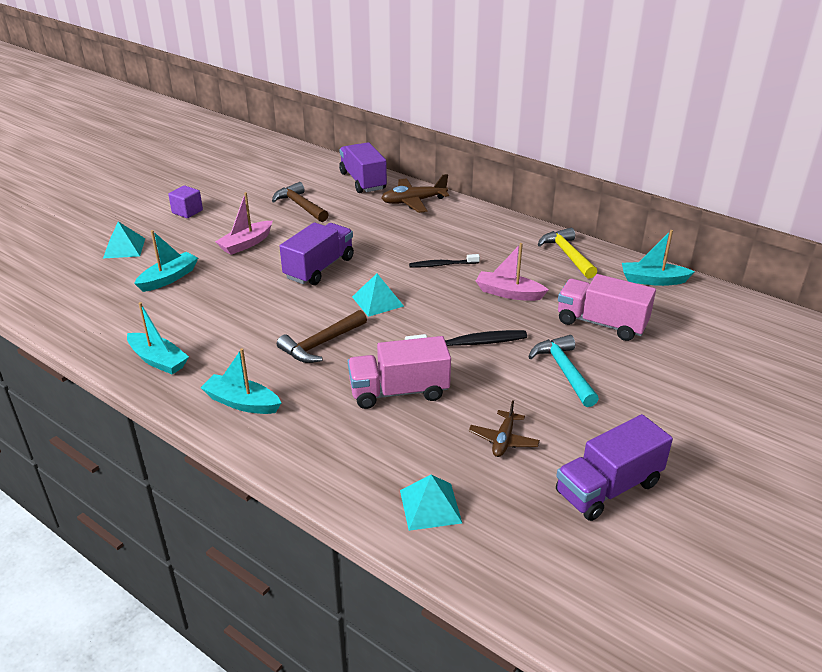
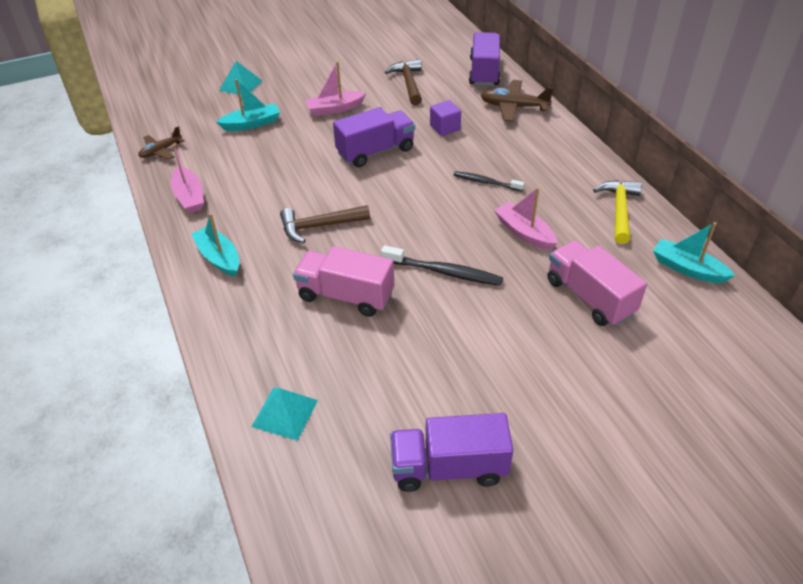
camera: 30 degrees right, 10 degrees up
turquoise boat [127,302,189,375] -> pink boat [171,144,204,213]
purple cube [168,185,203,218] -> purple cube moved to [430,100,461,136]
turquoise pyramid [352,273,404,317] -> none
brown plane [469,400,540,457] -> brown plane moved to [138,126,185,160]
turquoise hammer [528,335,599,407] -> none

